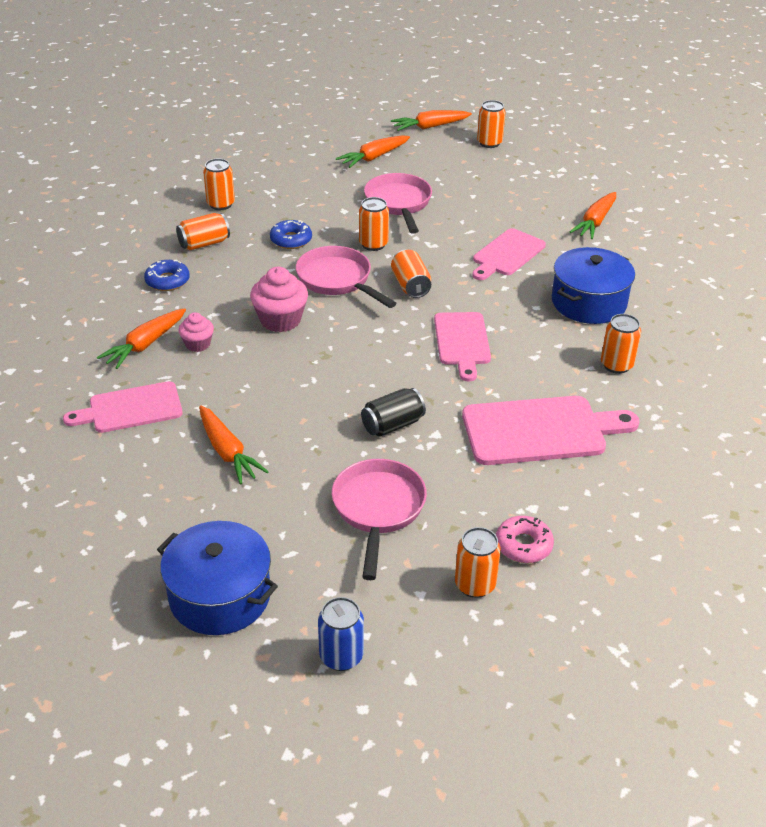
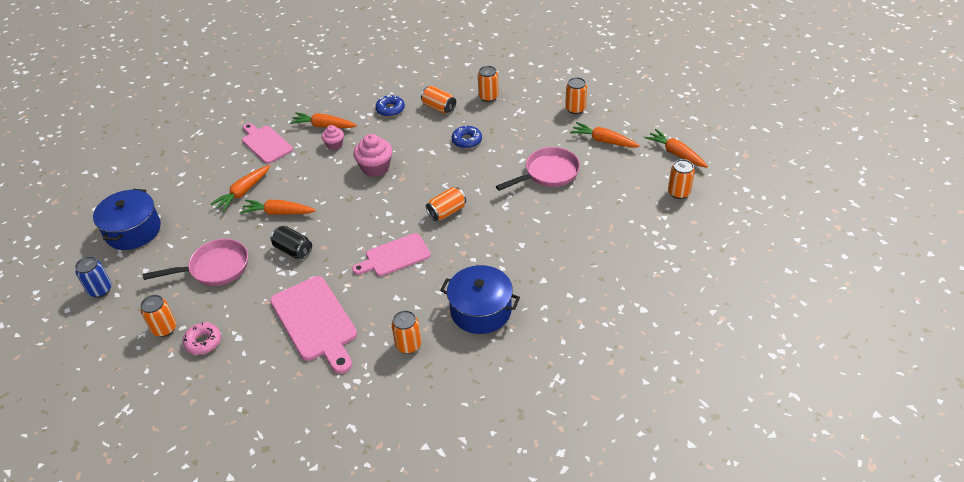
camera: 70 degrees right, 5 degrees up
pink pan [296,246,396,308] -> none
orange can [359,197,389,251] -> orange can moved to [565,77,587,114]
pink cutting board [472,228,546,280] -> none
orange carrot [570,192,616,239] -> orange carrot moved to [240,199,316,215]

